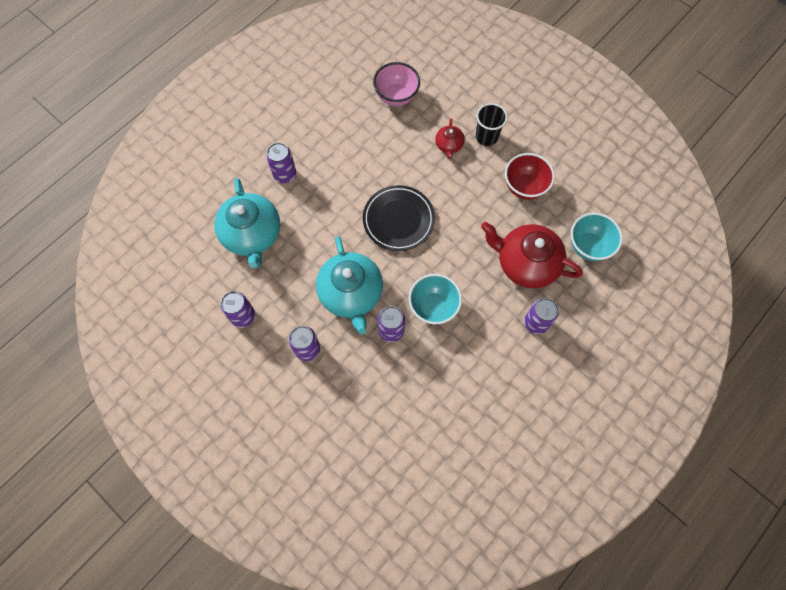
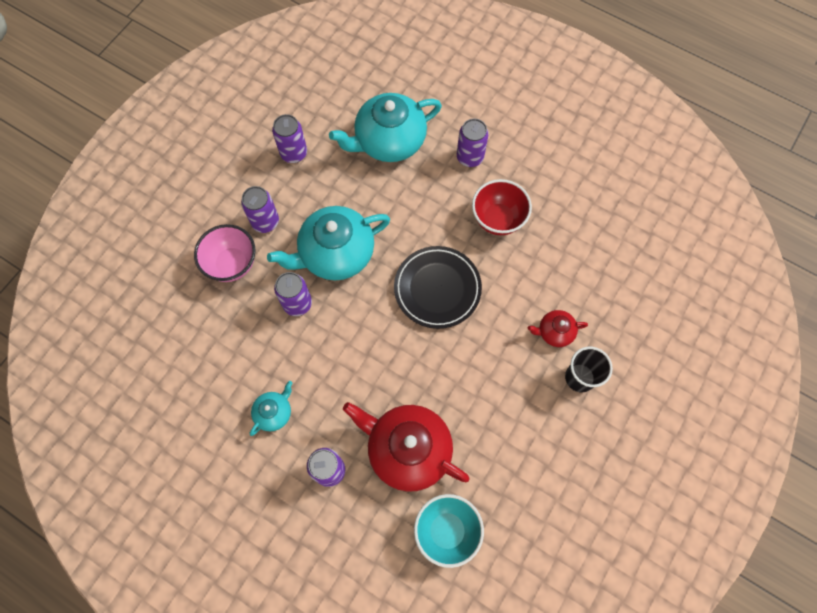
camera: 80 degrees right, 0 degrees up
pink bowl [373,62,420,106] -> pink bowl moved to [194,224,256,282]
turquoise bowl [409,274,462,324] -> none
red teapot [481,222,582,288] -> red teapot turned 75 degrees counterclockwise [343,402,470,492]
red bowl [505,153,555,200] -> red bowl moved to [472,179,532,235]
none -> turquoise teapot [250,381,292,436]

